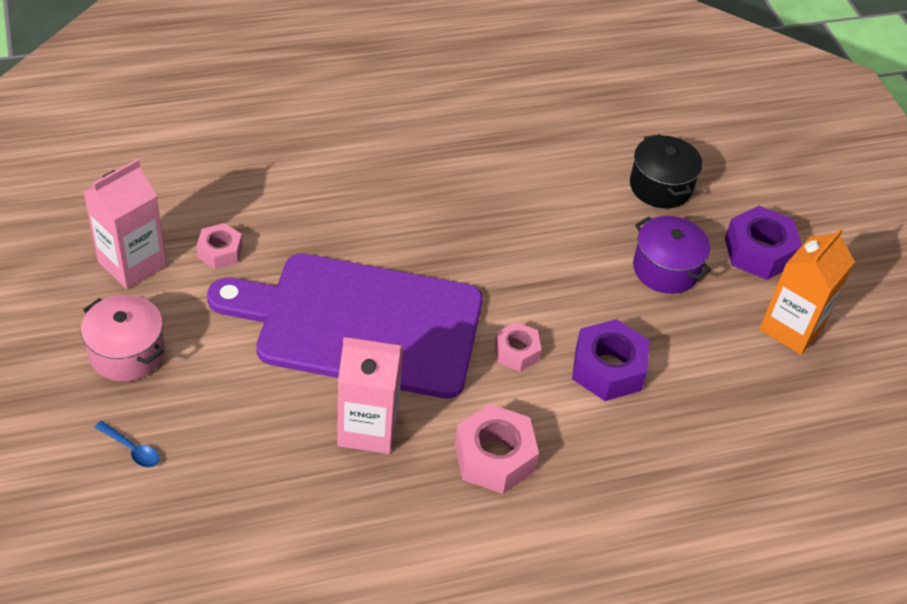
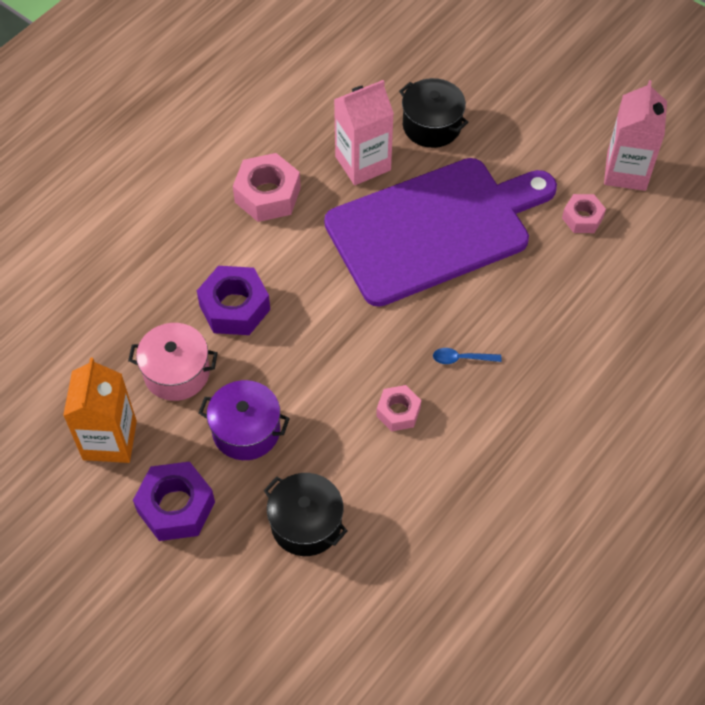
camera: 150 degrees right, 10 degrees up
pink pot [81,295,165,381] -> pink pot moved to [128,323,218,401]
blue spoon [95,421,160,467] -> blue spoon moved to [433,348,502,364]
pink nut [495,322,542,371] -> pink nut moved to [376,385,421,431]
none -> black pot [399,78,469,148]

